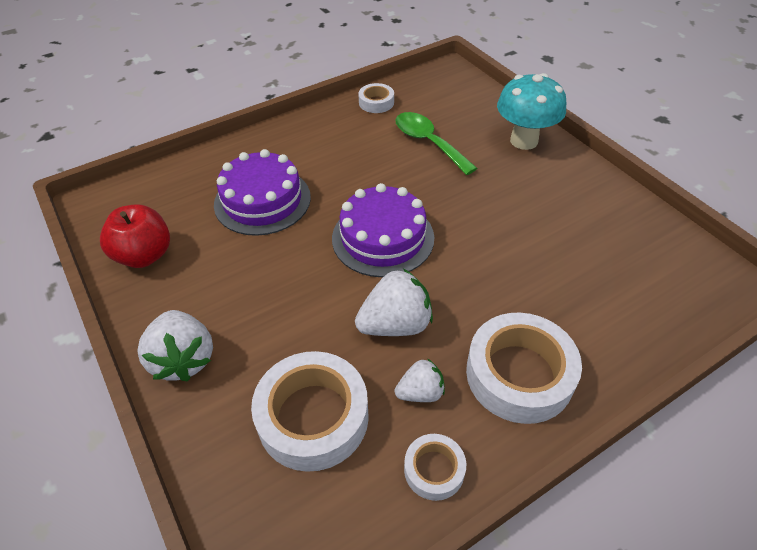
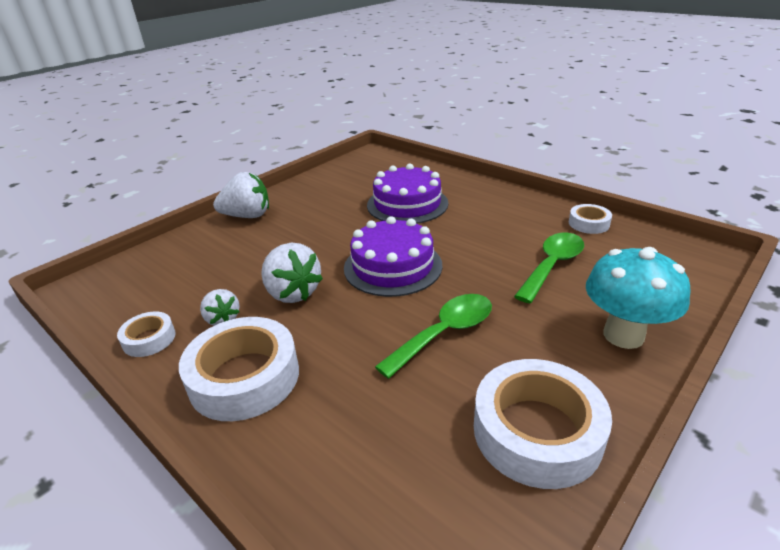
camera: 75 degrees right, 15 degrees down
red apple [100,204,170,268] -> none
white strawberry [138,310,213,382] -> white strawberry turned 150 degrees counterclockwise [213,172,269,218]
white tape [251,351,369,472] -> white tape moved to [474,359,612,489]
none -> green spoon [375,294,492,379]

